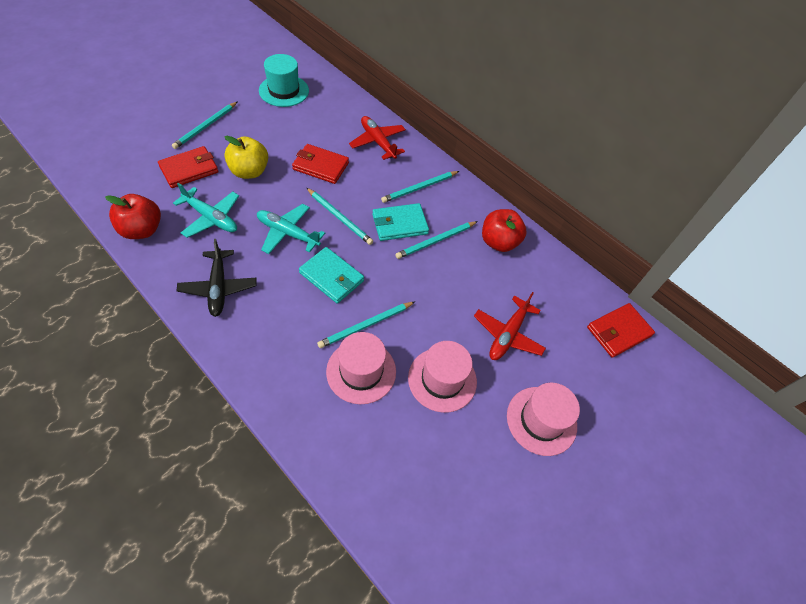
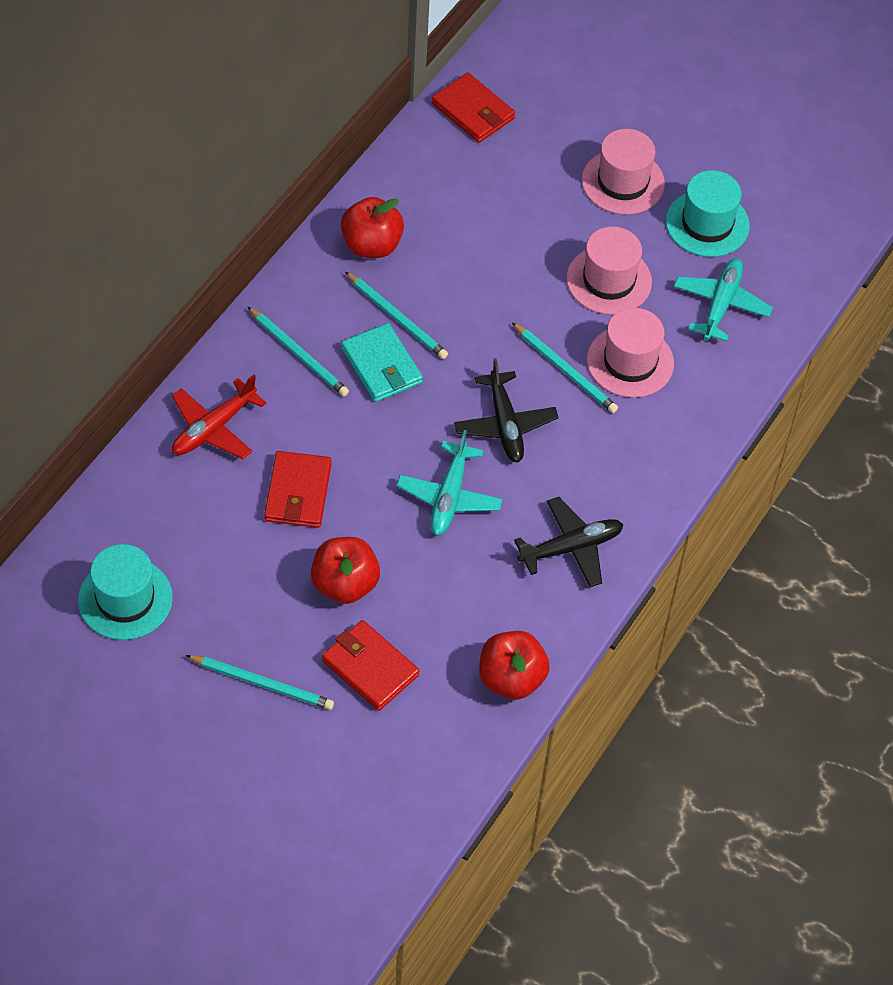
camera: 100 degrees left, 0 degrees up
turquoise plane [173,183,239,238] -> turquoise plane moved to [673,258,773,342]
yellow apple [224,136,268,179] -> red apple [311,537,380,604]
turquoise wallet [299,247,364,304] -> black plane [454,358,558,463]
turquoise pencil [307,188,373,245] -> none
red plane [474,292,546,360] -> none
none -> turquoise hat [666,170,750,257]

